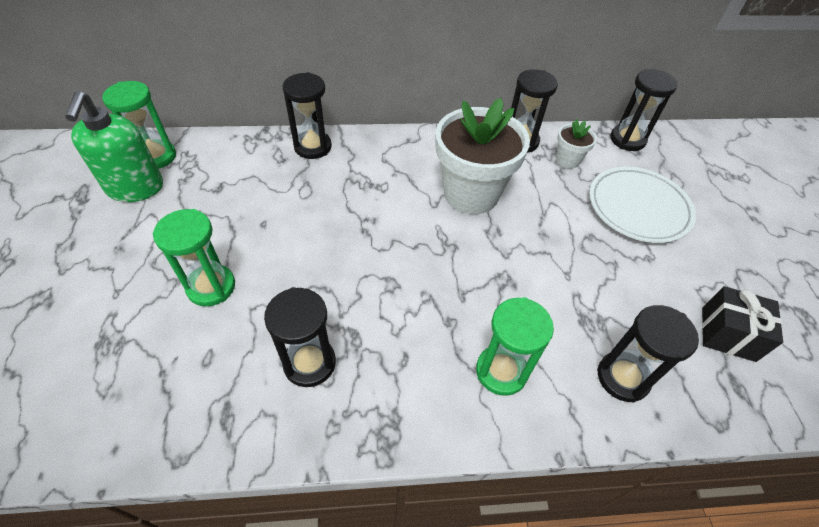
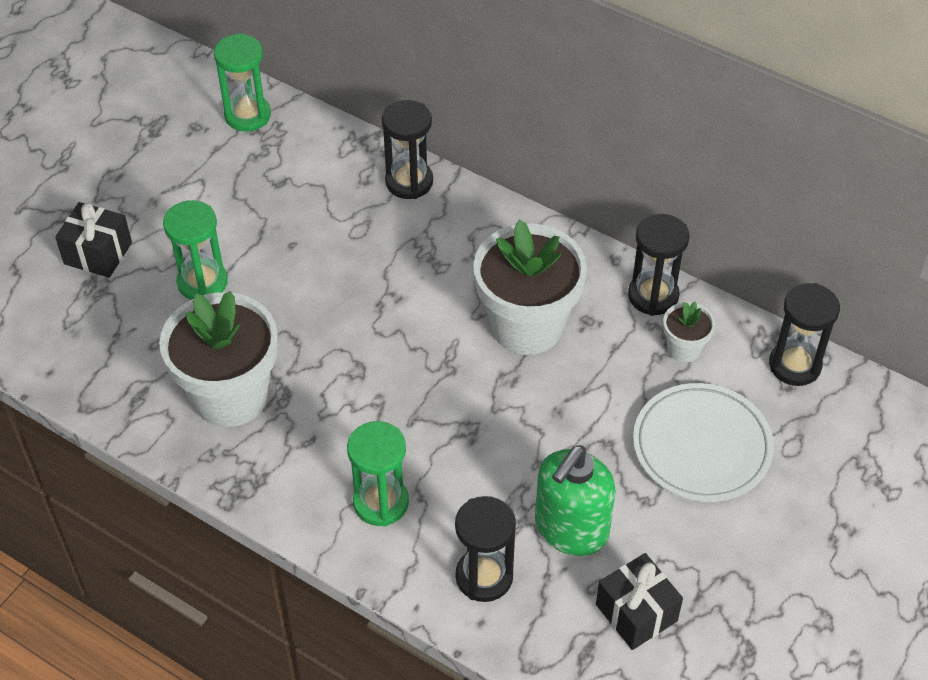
camera: 40 degrees right, 0 degrees up
green soap dispenser [65,91,163,202] -> green soap dispenser moved to [535,445,616,556]
black hourglass [264,287,336,387] -> white flower pot [159,291,278,427]
none -> black gift [55,202,132,278]

